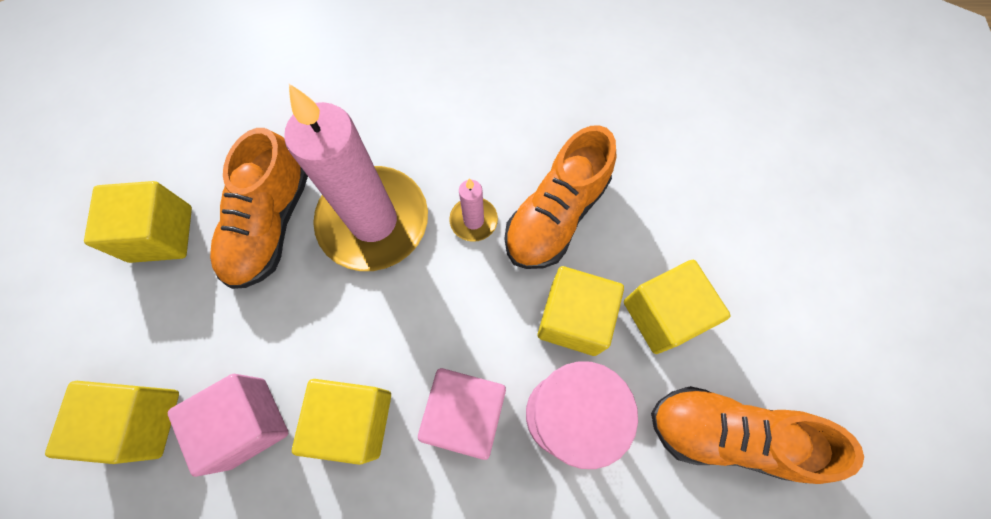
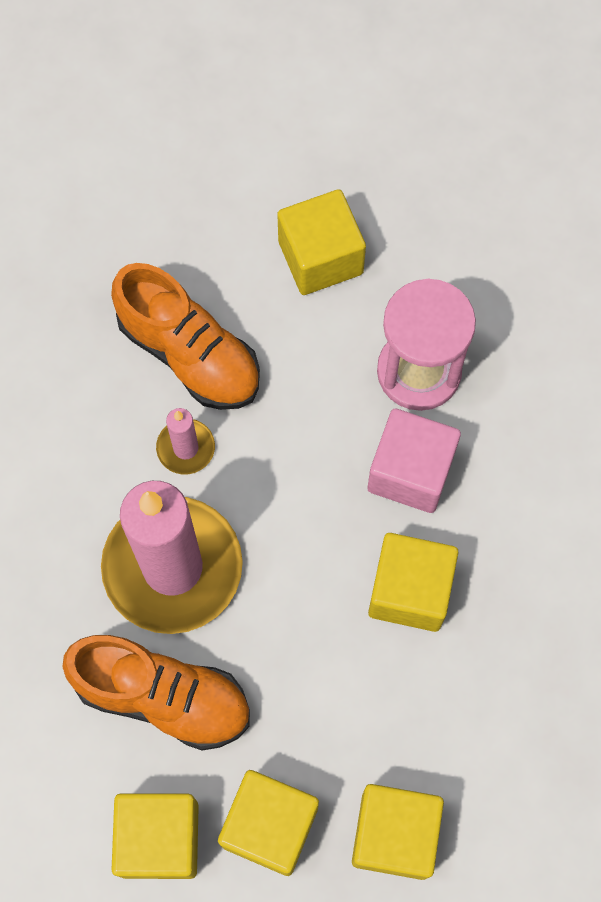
camera: 85 degrees left, 0 degrees up
pink cube [168,374,288,477] -> none
yellow cube [538,266,624,356] -> yellow cube moved to [218,770,319,876]
orange shoe [651,386,864,484] -> none

